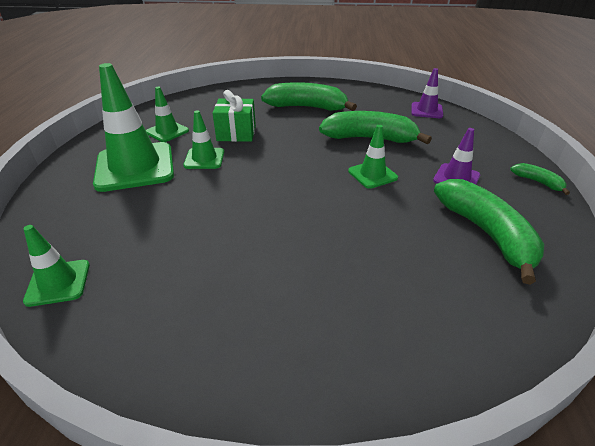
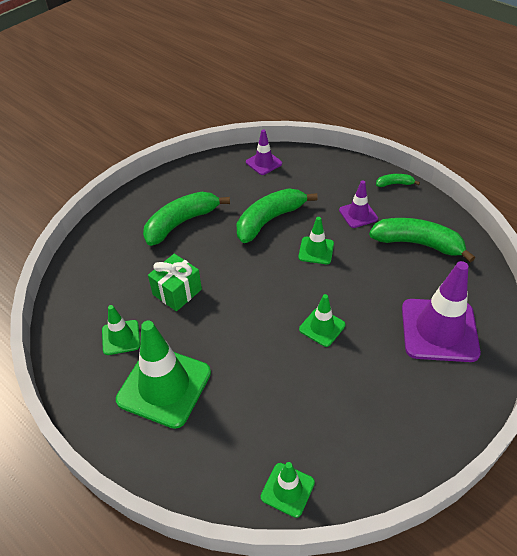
camera: 50 degrees left, 10 degrees up
green traffic cone [183,110,224,169] -> green traffic cone moved to [299,294,346,347]
none -> purple traffic cone [402,261,481,362]

